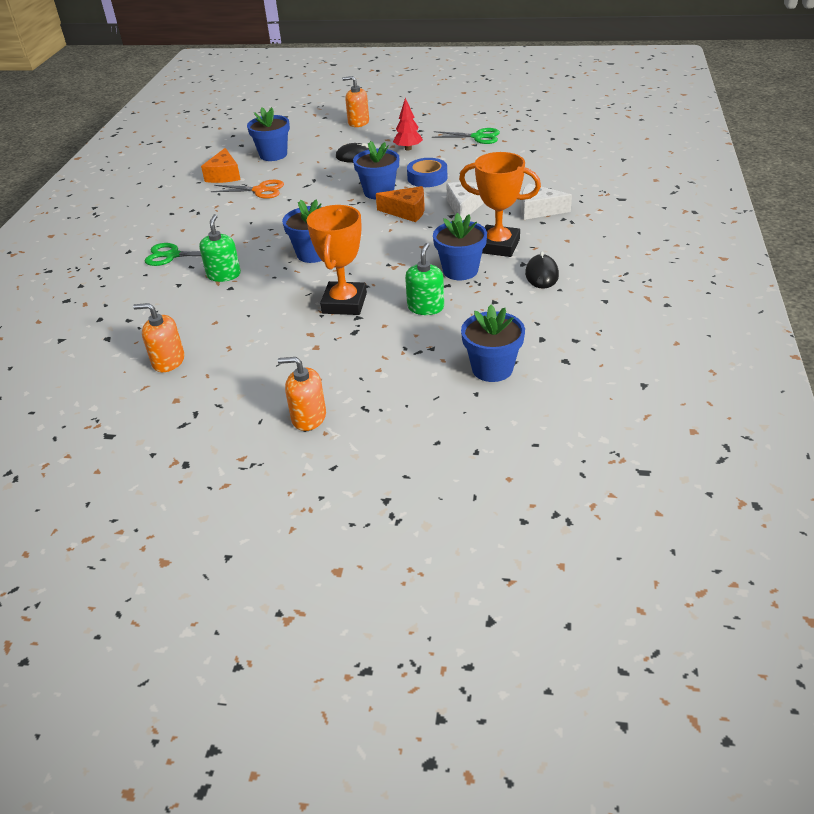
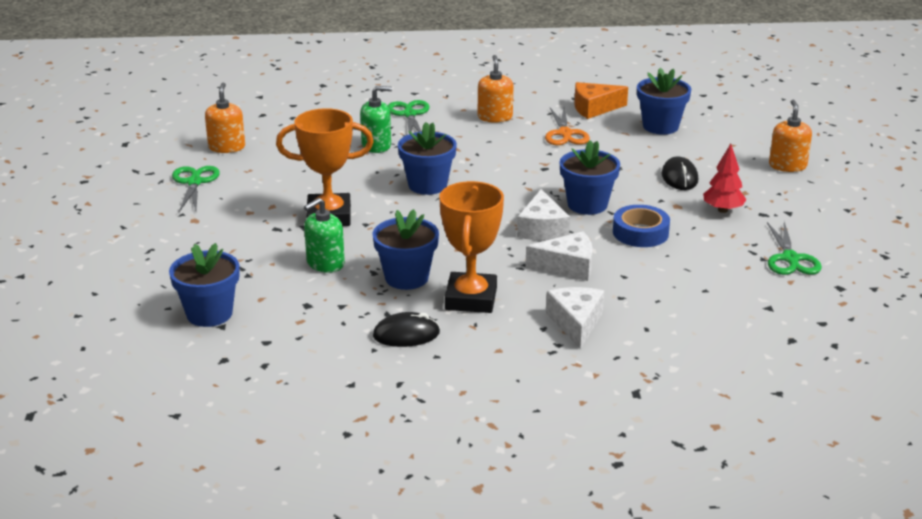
camera: 75 degrees right, 10 degrees down
orange soap dispenser [278,357,326,431] -> orange soap dispenser moved to [478,55,513,123]
orange cheese [376,186,425,222] -> white cheese [517,189,570,240]
green soap dispenser [405,243,444,315] -> green soap dispenser turned 135 degrees clockwise [304,198,345,273]
none -> green scissors [172,166,220,212]

